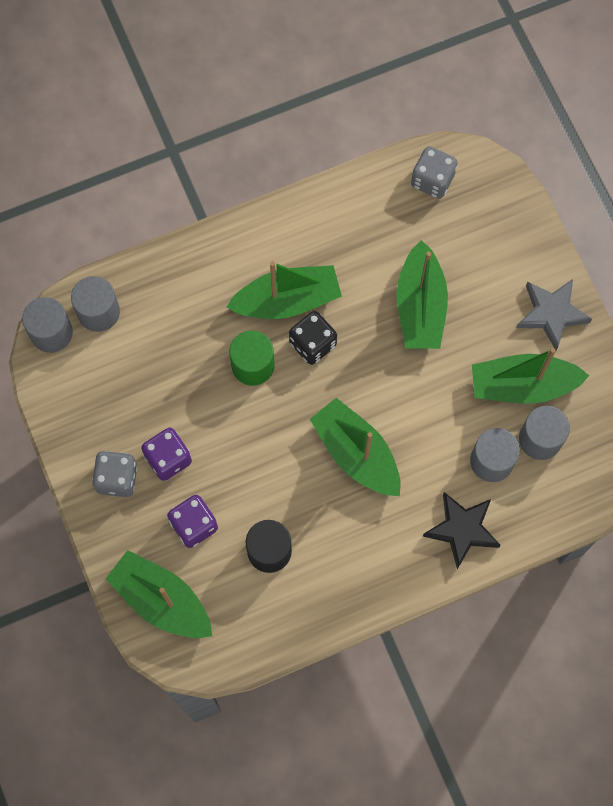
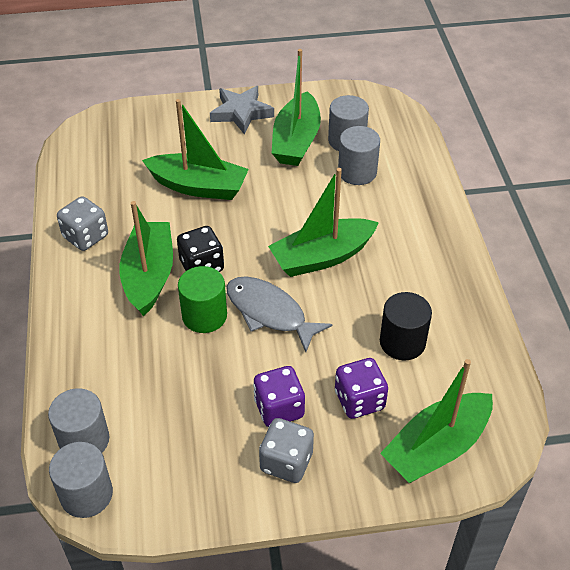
camera: 75 degrees left, 25 degrees down
grey dice [411,146,458,199] -> grey dice moved to [57,196,108,251]
black star [423,492,501,569] -> none
none -> grey fish [226,276,333,352]

